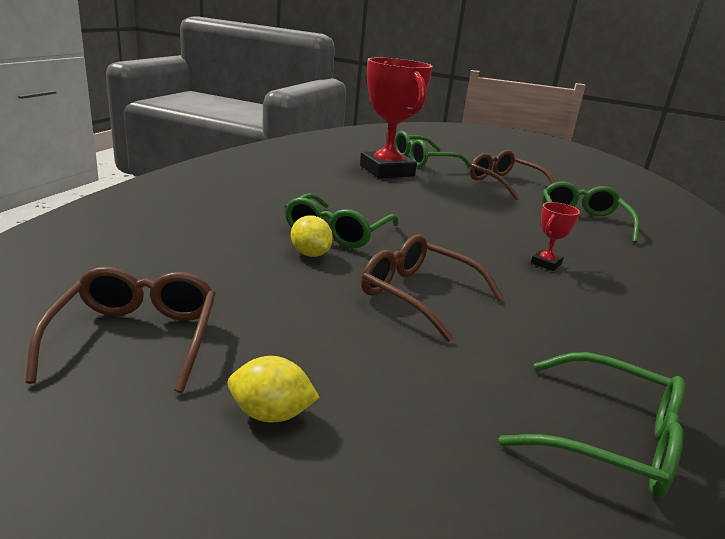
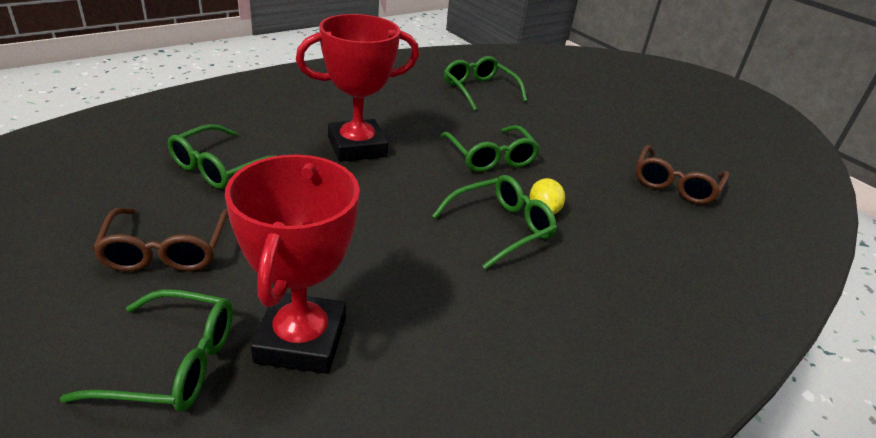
camera: 150 degrees left, 10 degrees up
yellow lemon [228,356,320,422] -> none
brown glasses [361,234,504,342] -> green glasses [440,125,540,172]
red trophy [531,202,580,271] -> red trophy [296,14,419,162], size x2.46

